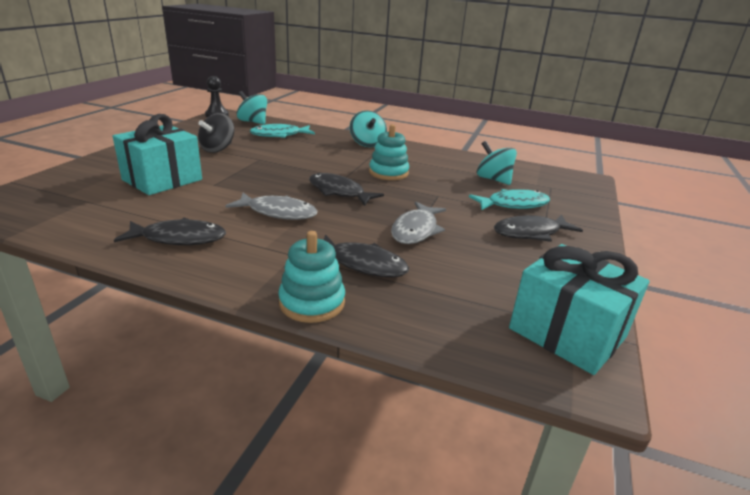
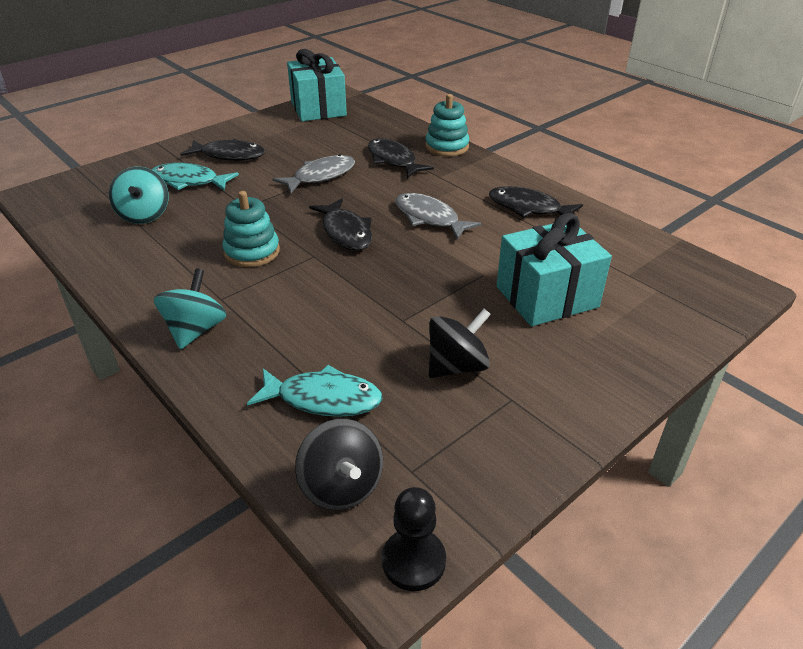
camera: 150 degrees left, 10 degrees up
turquoise spinning top [237,91,267,125] -> black spinning top [295,418,383,510]

